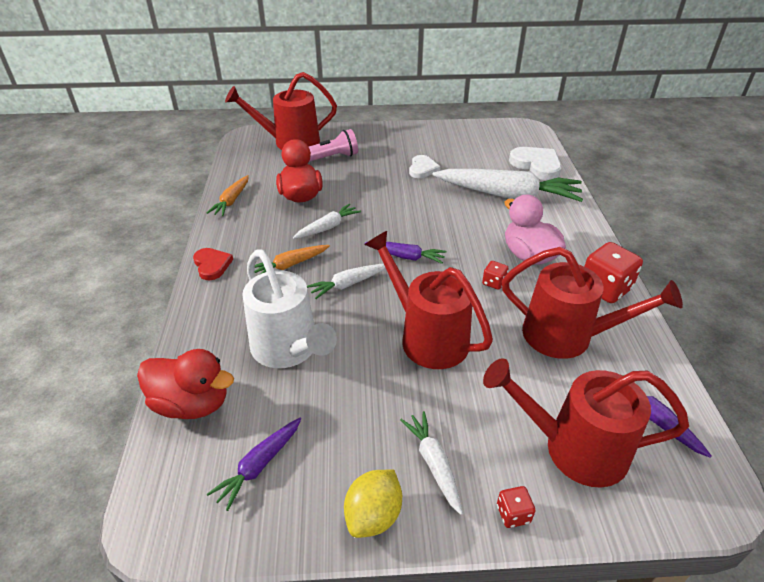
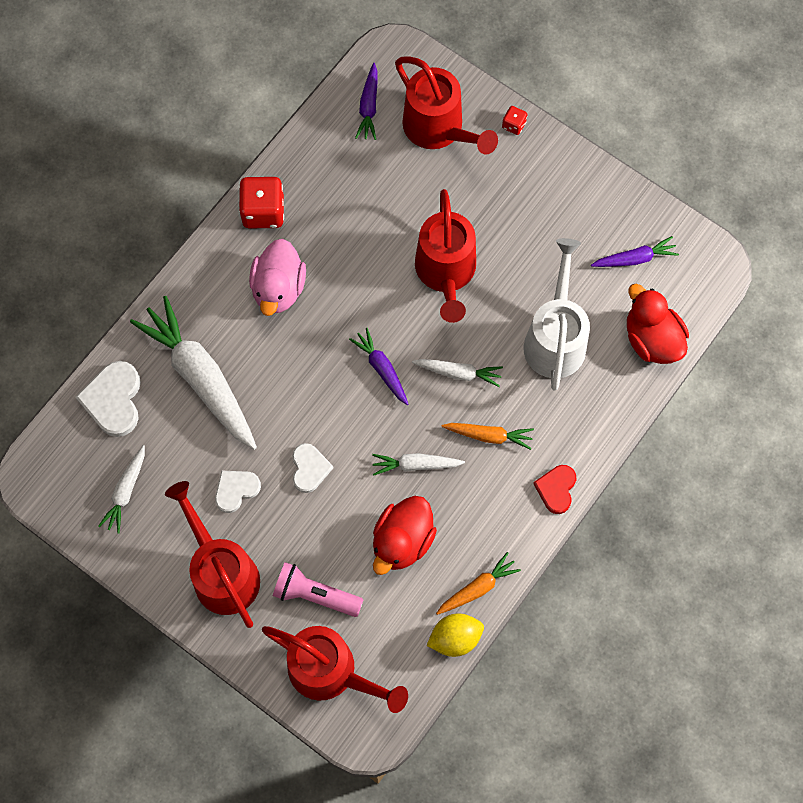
camera: 140 degrees left, 30 degrees up
yellow lemon [344,469,402,538] -> yellow lemon moved to [426,614,484,657]
white carrot [400,411,463,515] -> white carrot moved to [98,445,145,534]
red dice [482,261,508,290] -> none
red watering can [502,247,683,359] -> red watering can moved to [165,481,260,628]
none -> white heart [292,443,333,493]

